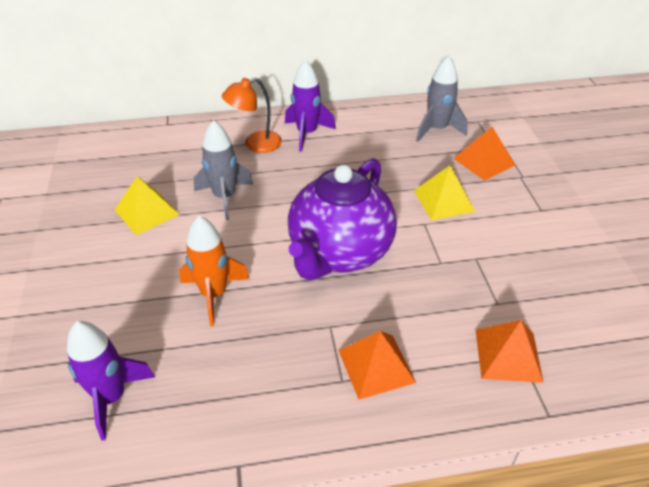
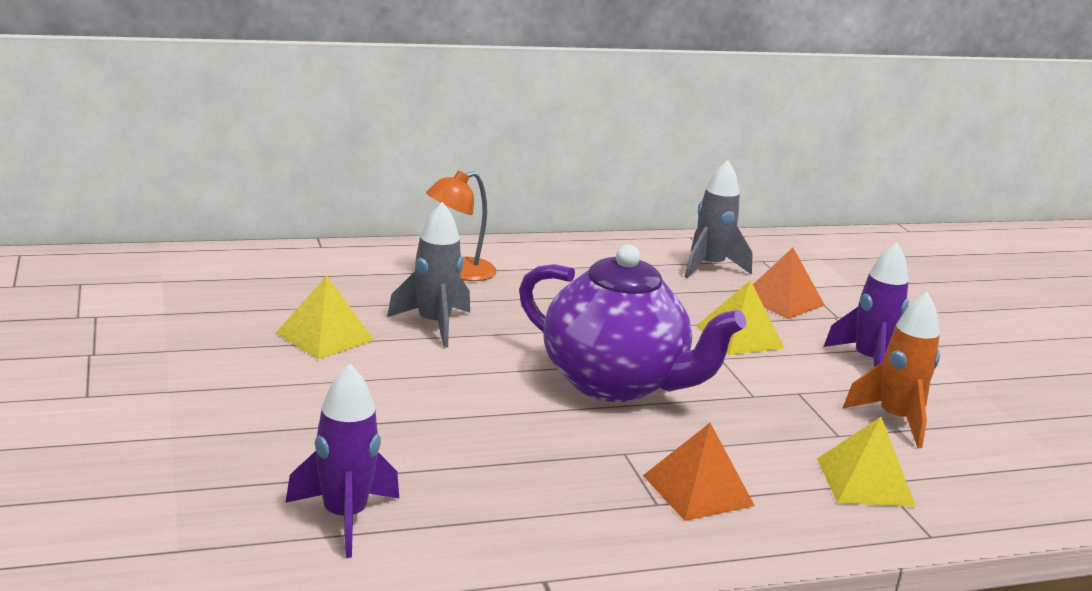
camera: 10 degrees left, 20 degrees down
orange rocket [179,216,249,326] -> orange rocket moved to [842,292,940,448]
purple rocket [285,60,336,152] -> purple rocket moved to [824,243,909,367]
purple teapot [288,158,397,280] -> purple teapot turned 75 degrees counterclockwise [519,245,746,402]
orange pyramid [475,320,544,383] -> yellow pyramid [817,417,916,507]

